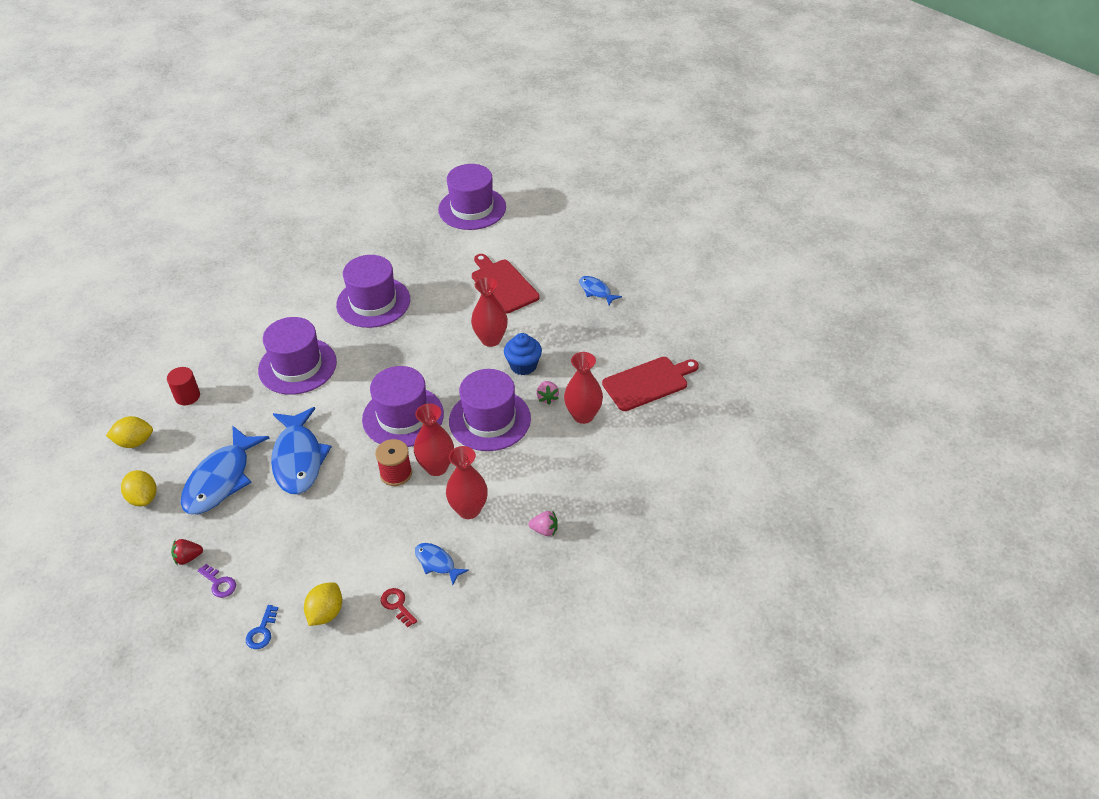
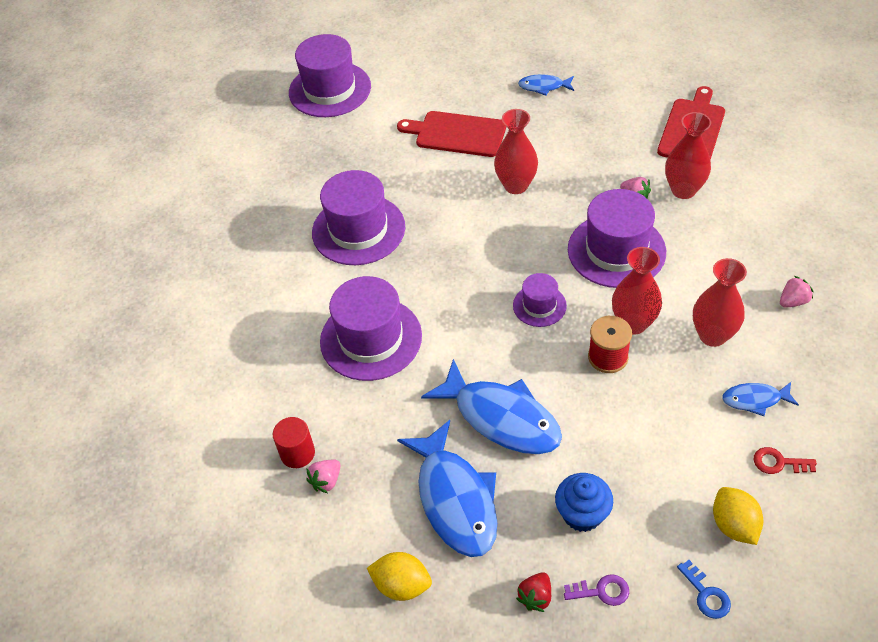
camera: 40 degrees left, 5 degrees up
yellow lemon [106,416,153,448] -> none
purple hat [362,366,444,447] -> purple hat [513,273,567,327], size x0.53
blue cupcake [504,333,542,375] -> blue cupcake moved to [555,473,613,532]
none -> pink strawberry [306,459,340,493]

